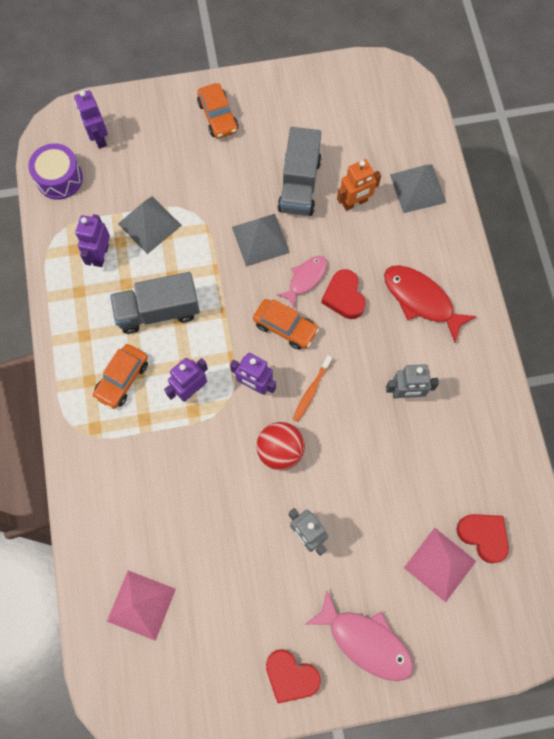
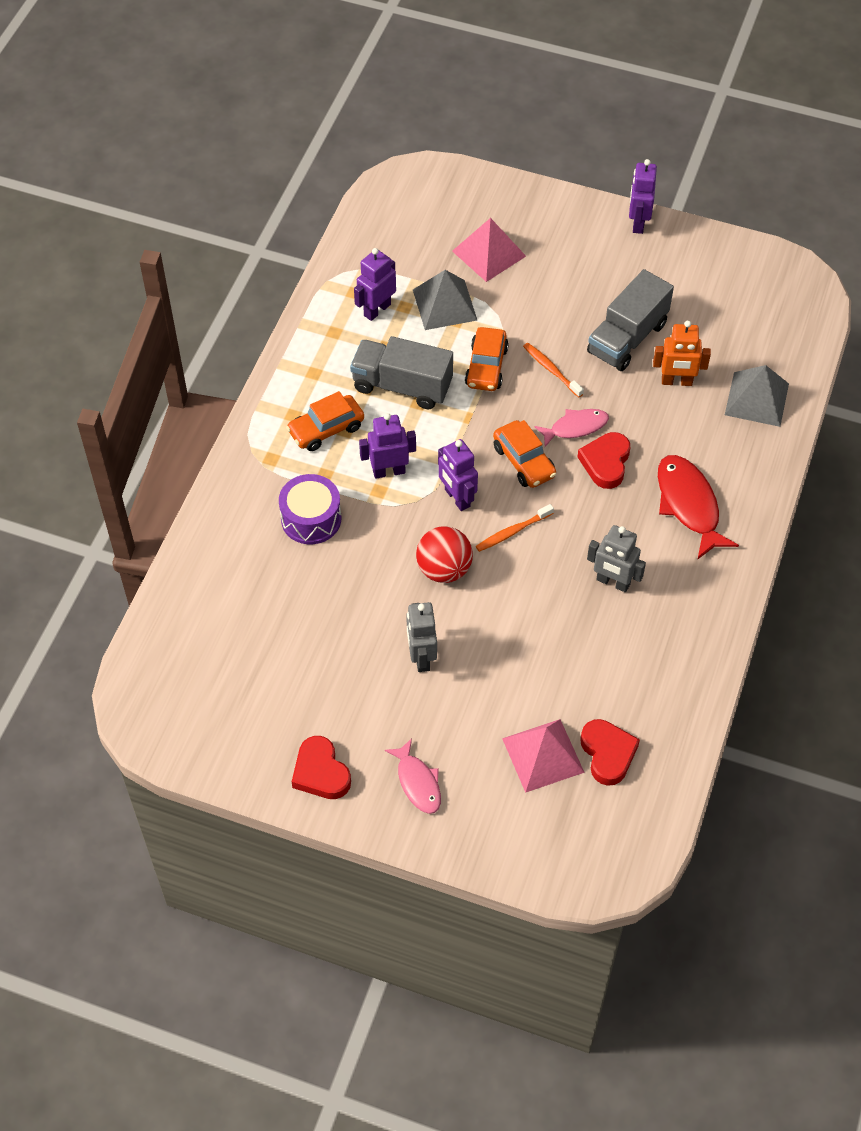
camera: 30 degrees right, 15 degrees down
purple drum [28,143,83,200] -> purple drum moved to [279,474,341,544]
purple robot [74,90,108,149] -> purple robot moved to [629,159,657,234]
pink pyramid [107,570,176,641] -> pink pyramid moved to [452,218,526,282]
orange car [197,83,238,139] -> orange car moved to [465,327,509,391]
grey pyramid [232,214,290,267] -> orange toothbrush [523,343,584,397]
pink fish [306,591,414,681] -> pink fish [385,738,441,814], size x0.63

